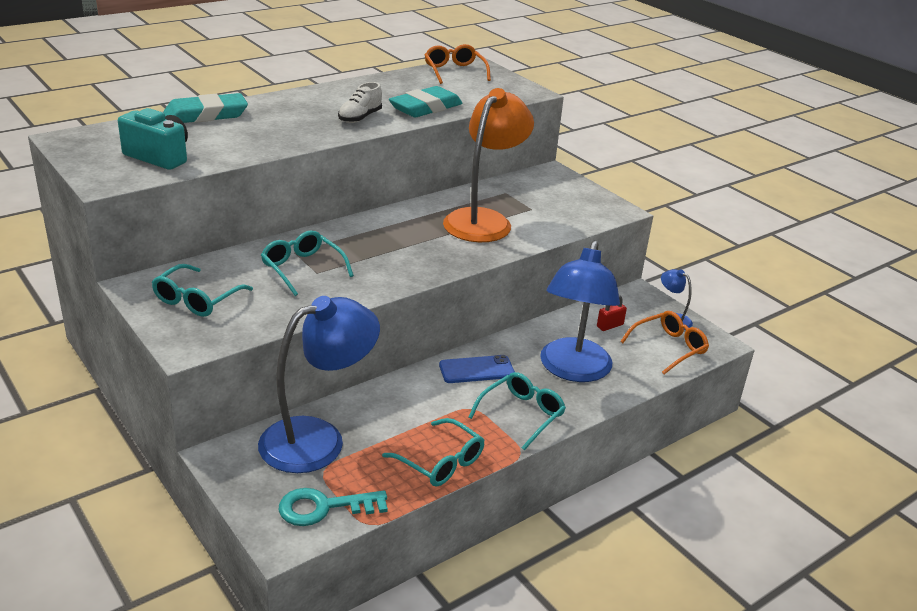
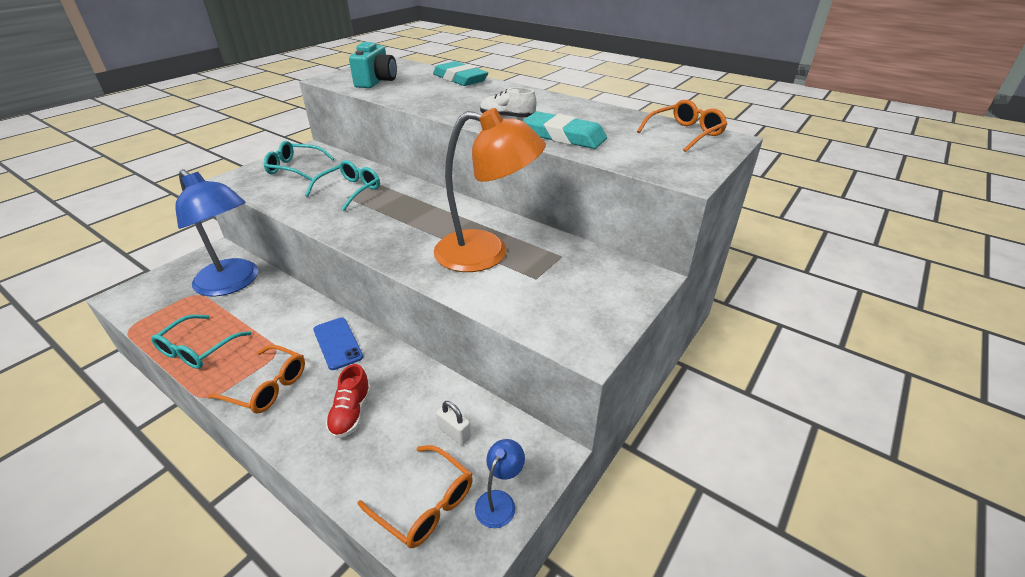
camera: 75 degrees right, 5 degrees up
turquoise key [278,488,388,526] -> none
turquoise glasses [469,372,566,450] -> orange glasses [207,345,305,414]
blue lamp [540,241,620,382] -> red shoe [326,364,371,438]
red padlock [597,295,627,331] -> white padlock [436,401,471,445]

